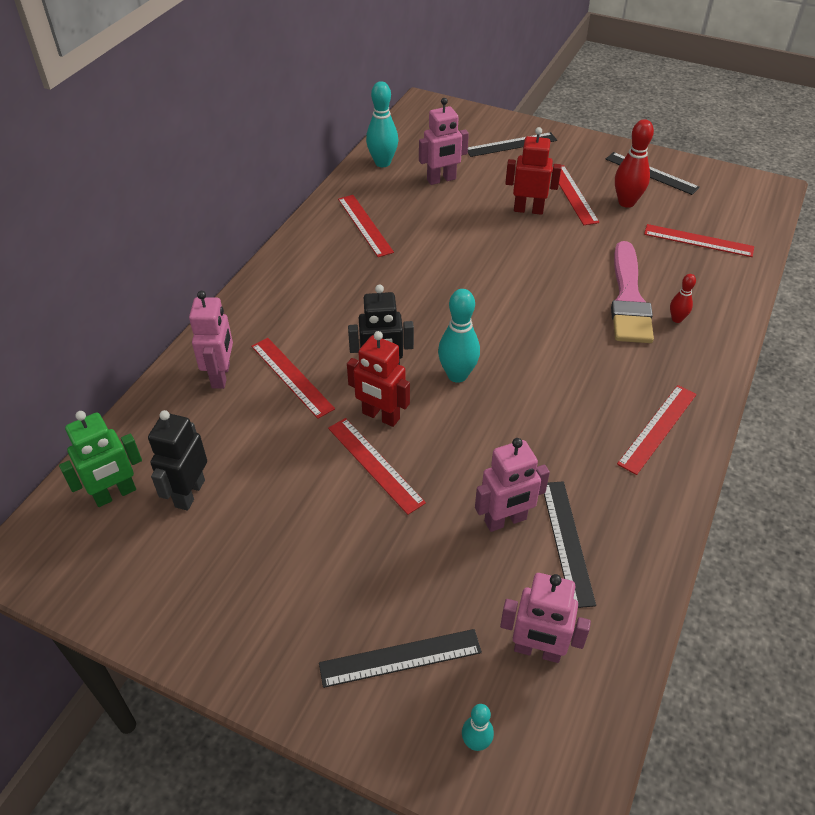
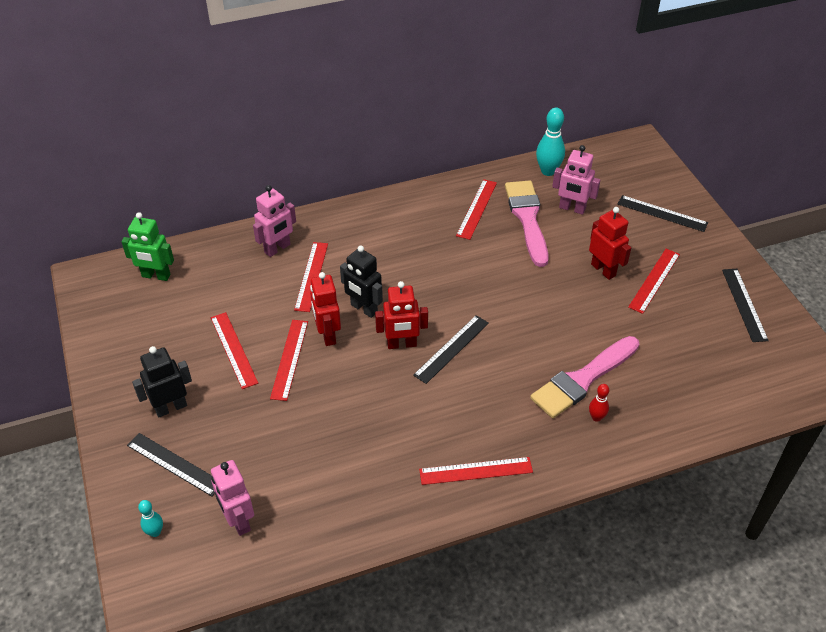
camera: 45 degrees right, 0 degrees up
black robot [148,410,207,510] -> black robot moved to [132,346,192,417]
turquoise bowling pin [438,289,480,383] -> red robot [375,281,428,349]
pink robot [475,438,550,532] -> none
black ruler [544,481,596,608] -> black ruler moved to [413,315,489,384]
red bowling pin [615,119,654,208] -> none
red ruler [644,224,754,257] -> red ruler moved to [211,312,258,389]
none -> pink brush [505,180,549,267]

